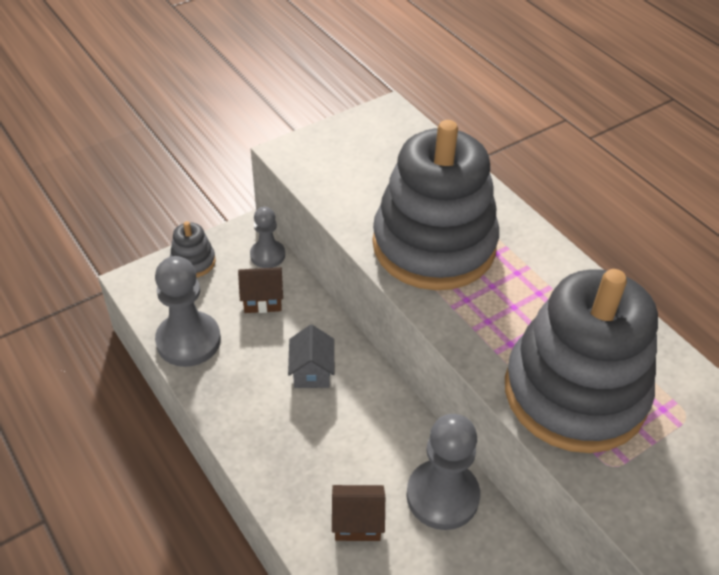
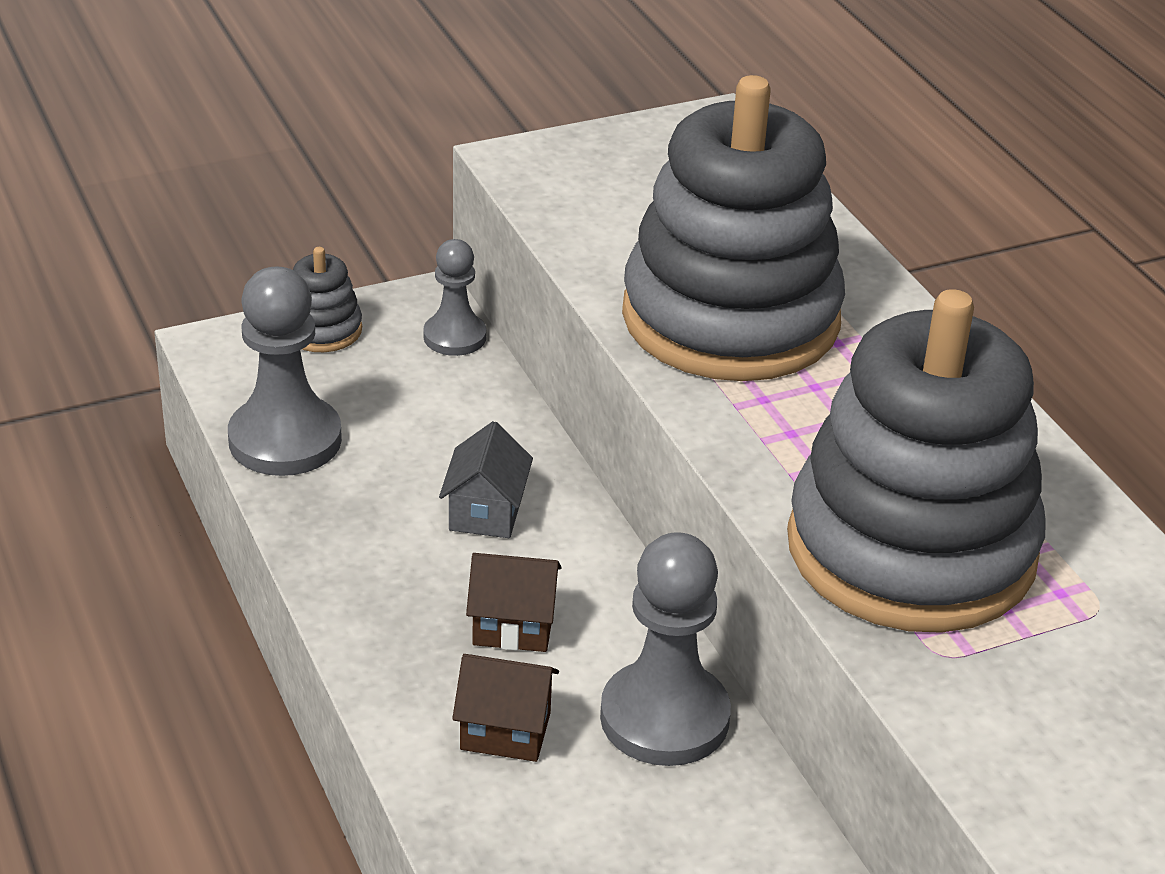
camera: 10 degrees right, 10 degrees down
brown house [238,267,283,313] -> brown house moved to [466,553,561,652]

